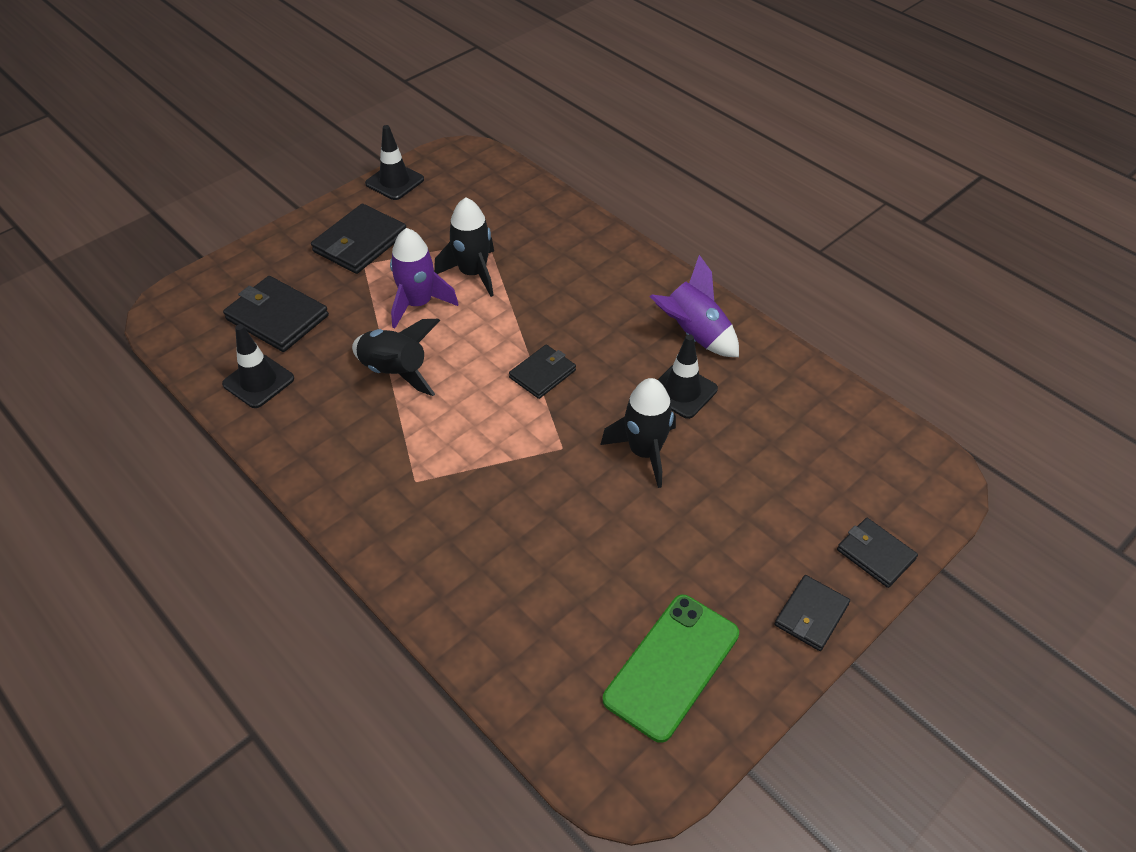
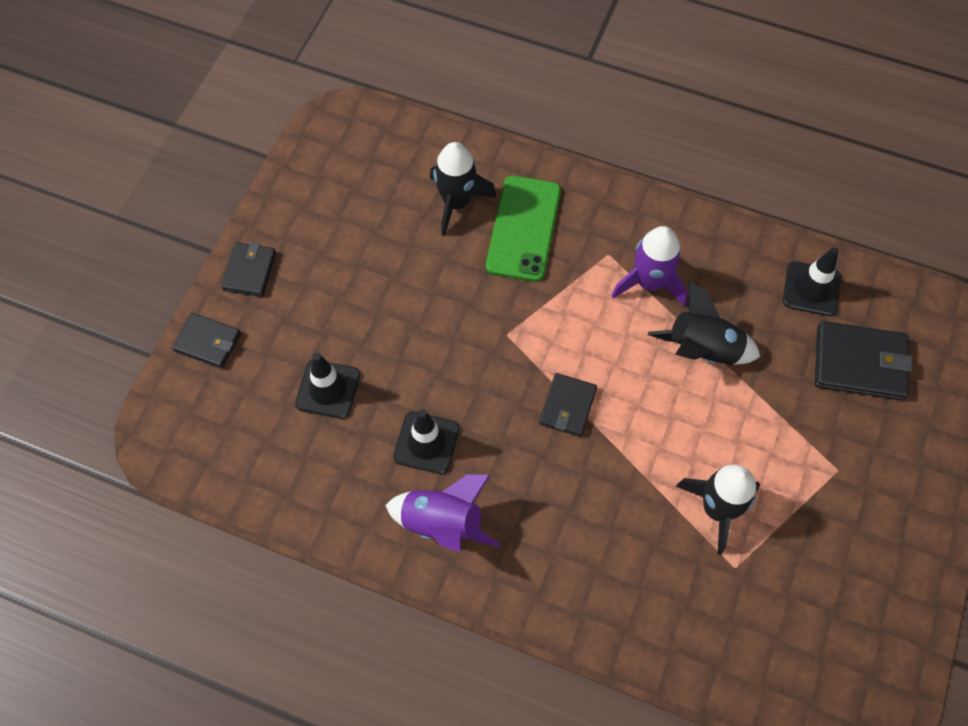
camera: 155 degrees right, 15 degrees up
black wallet [311,204,406,274] -> none
black traffic cone [365,125,424,200] -> black traffic cone moved to [295,353,360,419]
purple rocket [390,228,458,329] -> purple rocket moved to [611,226,687,306]
black rocket [600,378,676,488] -> black rocket moved to [430,142,497,236]
green phone [603,595,739,743] -> green phone moved to [486,176,561,282]

